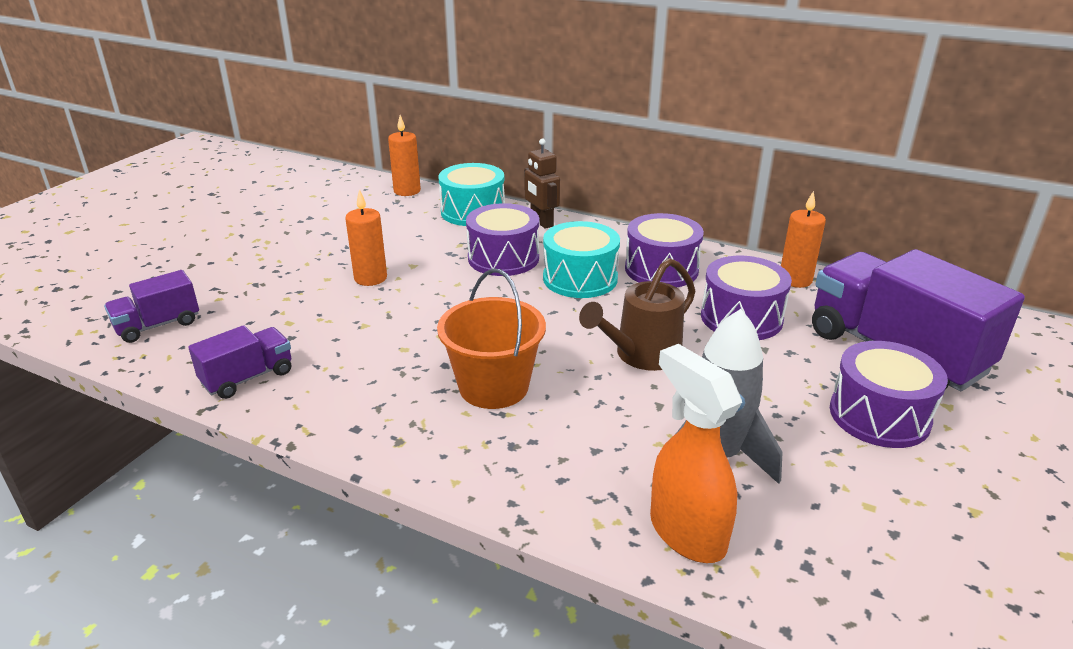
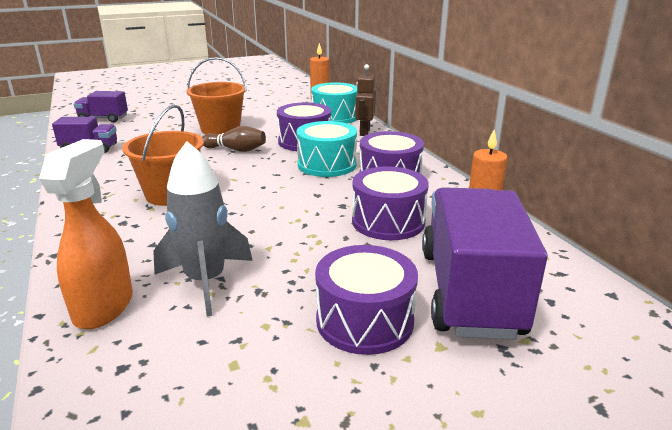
camera: 40 degrees right, 5 degrees down
orange candle [345,189,387,286] -> orange bucket [186,57,247,135]
brown watering can [579,258,695,371] -> none
none -> brown bowling pin [202,126,266,152]

